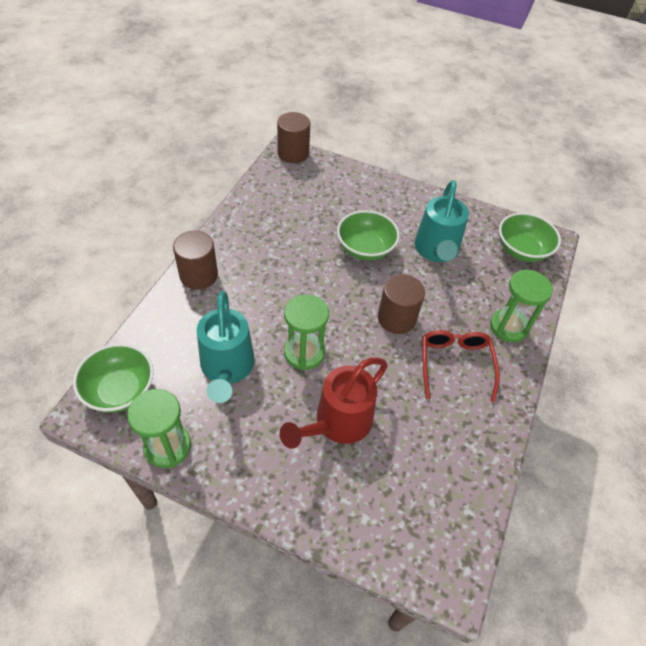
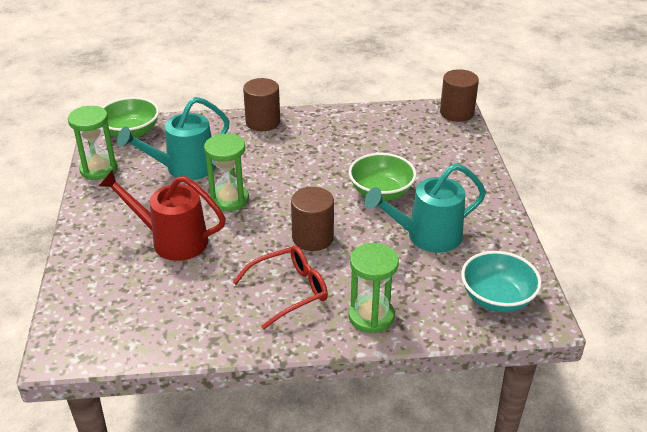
camera: 65 degrees right, 15 degrees down
green bowl [499,213,561,262] -> turquoise bowl [461,251,542,312]

